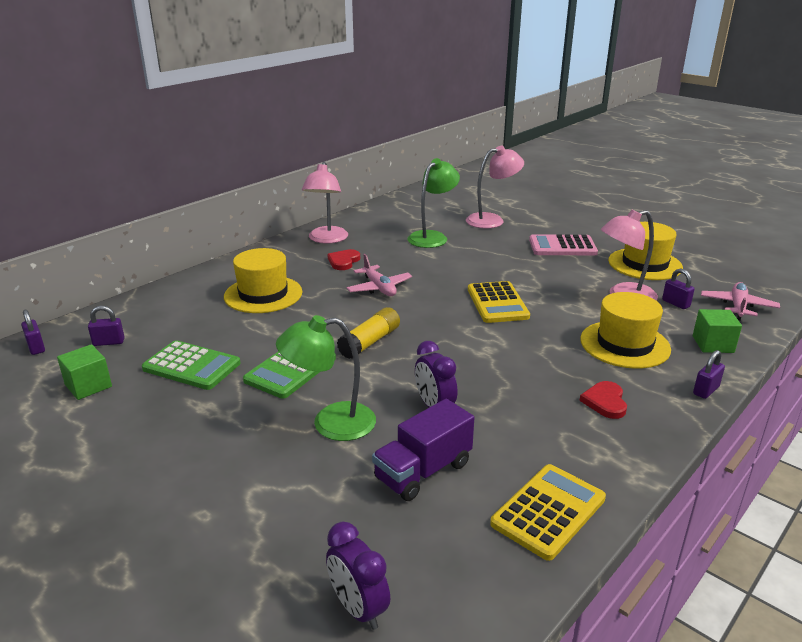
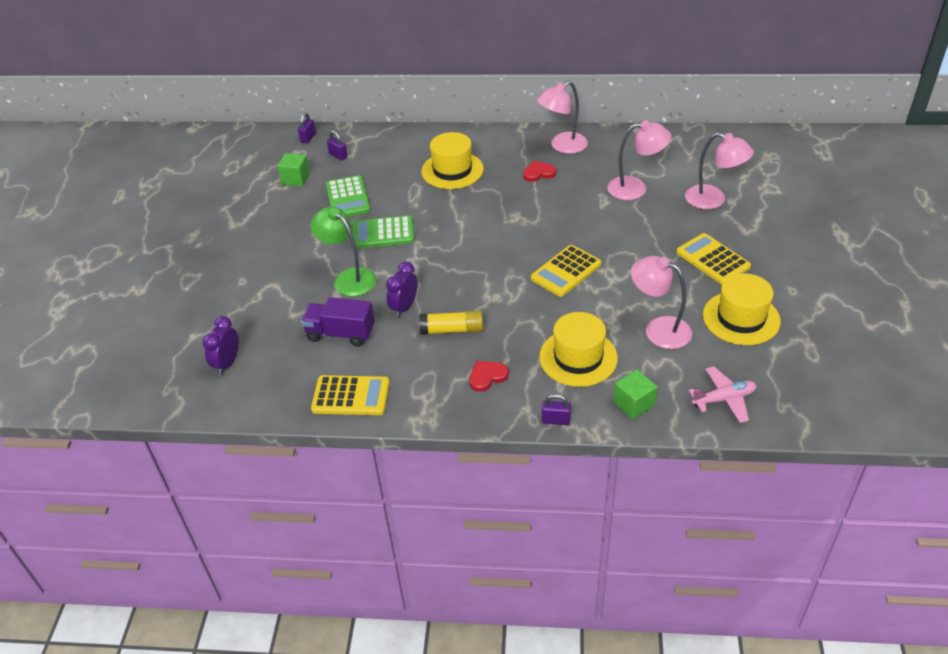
camera: 55 degrees right, 15 degrees up
yellow glue stick [337,307,400,359] -> yellow glue stick moved to [419,310,483,335]
pink plane [346,254,412,296] -> none
green lamp [408,158,460,248] -> pink lamp [607,120,671,200]
pink calculator [529,234,598,255] -> yellow calculator [676,233,751,284]
purple padlock [662,269,695,309] -> none

